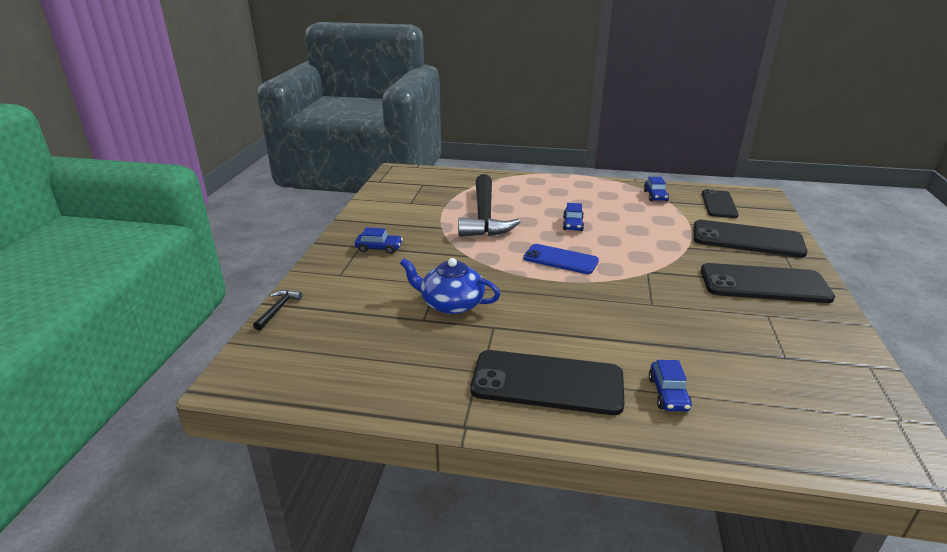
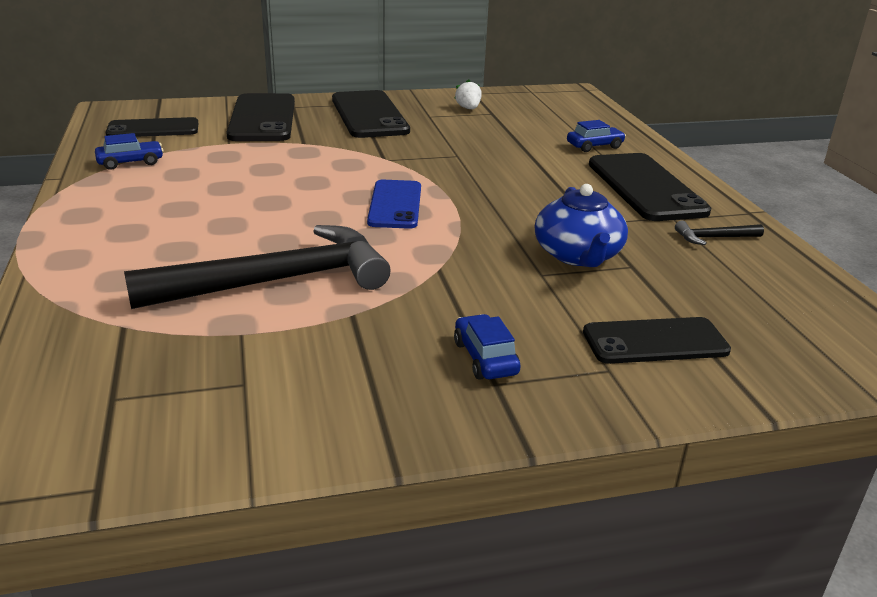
camera: 115 degrees left, 0 degrees up
black hammer [253,290,302,330] -> black hammer moved to [675,221,764,245]
blue car [563,203,584,231] -> none
none -> white strawberry [454,79,482,109]
none -> black phone [583,317,731,364]

